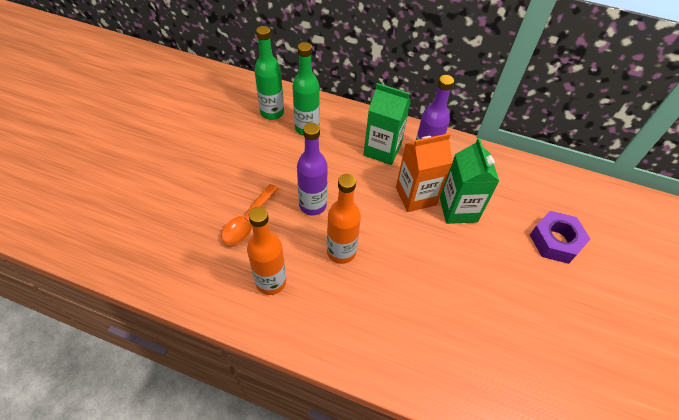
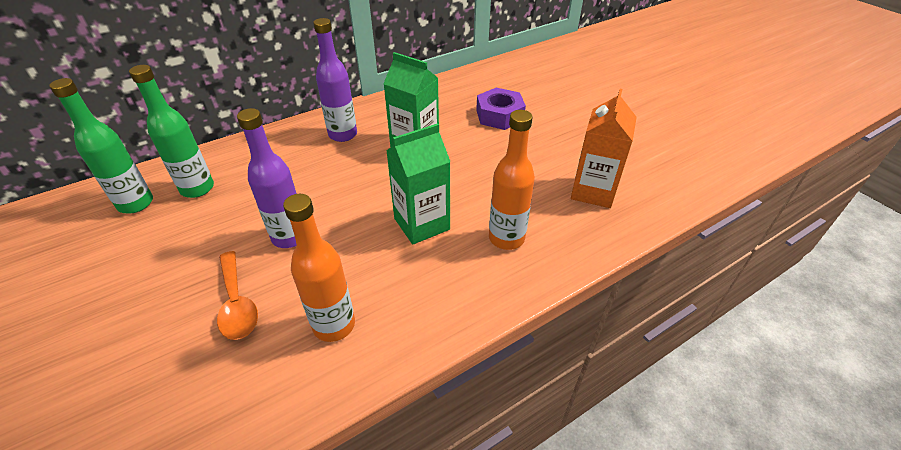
camera: 50 degrees left, 10 degrees down
orange bottle [327,174,361,264] -> orange bottle moved to [489,110,535,250]
green carton [363,83,411,165] -> green carton moved to [386,123,451,245]
orange carton [396,133,453,212] -> orange carton moved to [571,89,637,208]

